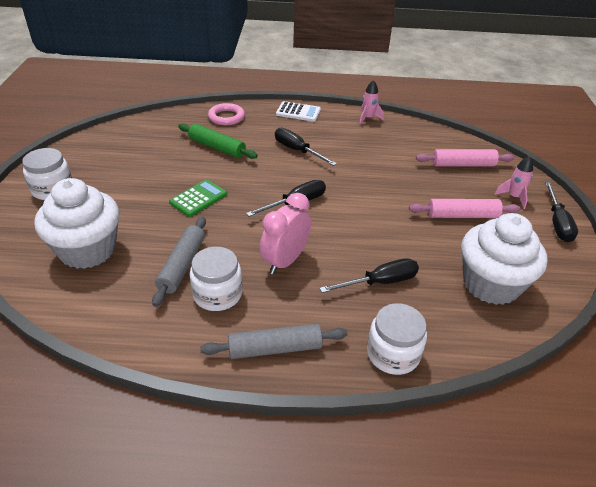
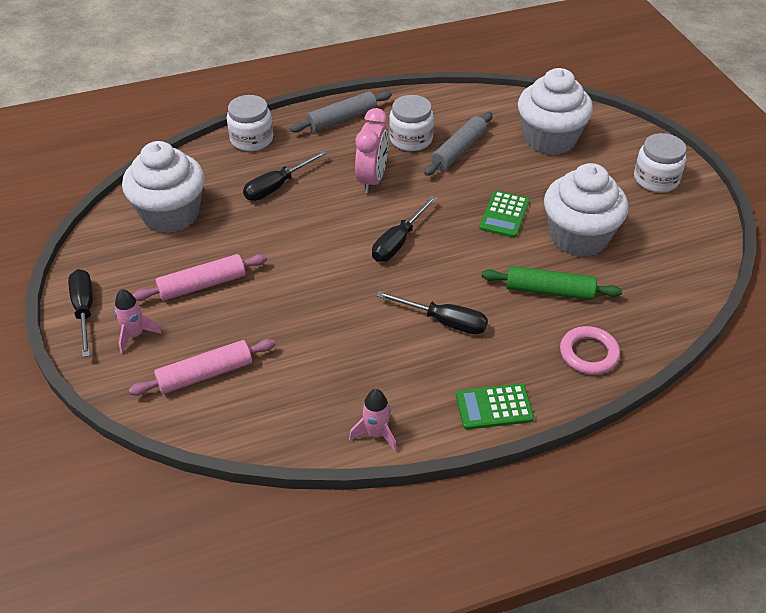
camera: 160 degrees right, 5 degrees up
grey rolling pin [152,217,206,307] -> grey rolling pin turned 45 degrees clockwise [424,112,493,176]
white calculator [276,101,321,122] -> green calculator [456,384,534,430]
none -> white cupcake [544,163,629,257]

